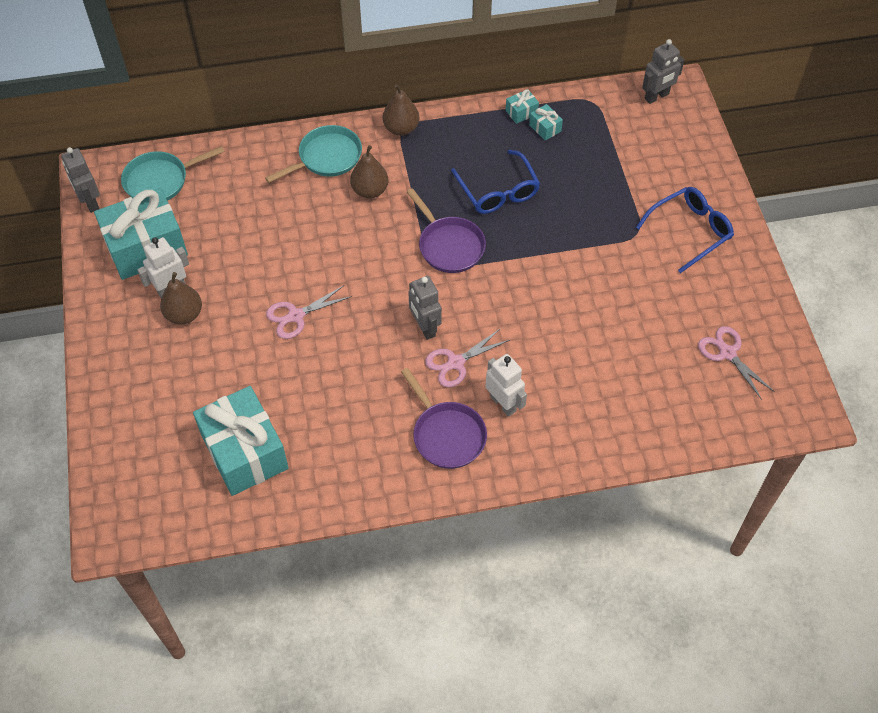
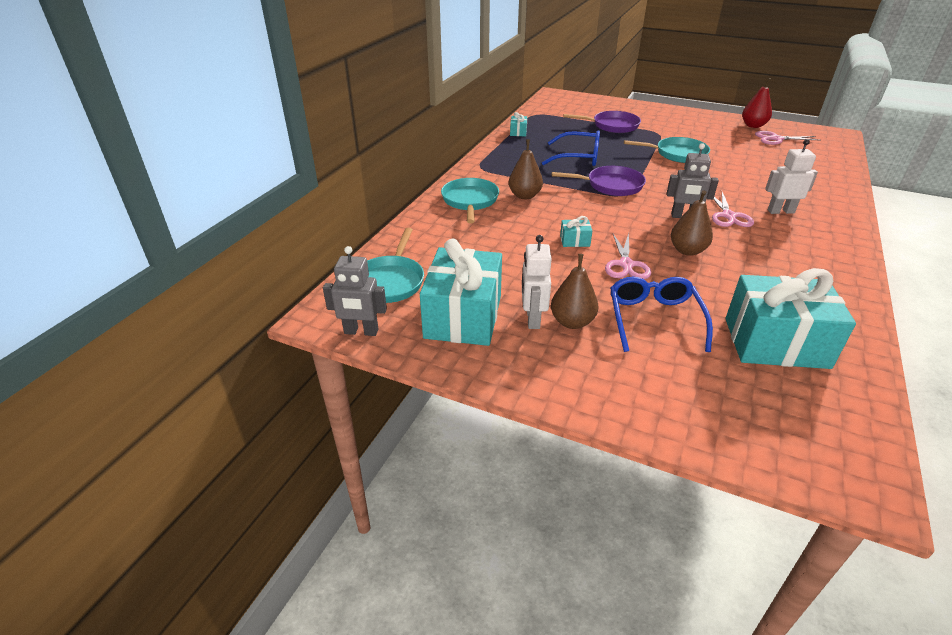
camera: 55 degrees left, 20 degrees down
brown pear [383,84,420,136] -> brown pear moved to [671,191,713,256]
purple pan [401,368,487,469] -> purple pan moved to [563,111,641,133]
turquoise gift [529,104,563,141] -> turquoise gift moved to [560,216,592,247]
blue glasses [636,187,734,273] -> blue glasses moved to [610,277,713,352]
grey robot [642,39,684,104] -> none
none -> turquoise pan [624,137,710,163]
none -> red pear [742,78,772,128]

